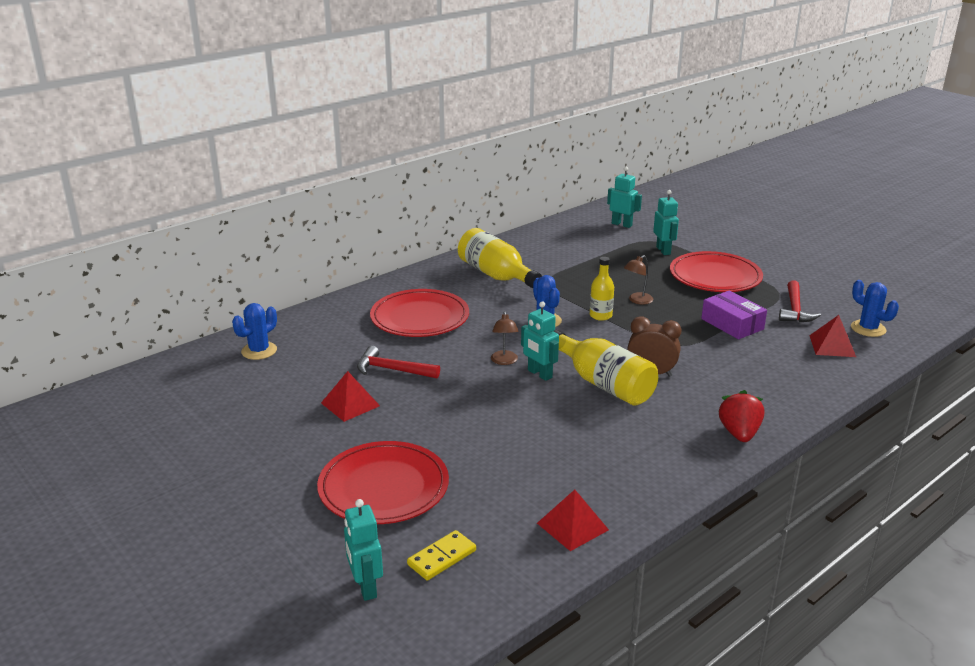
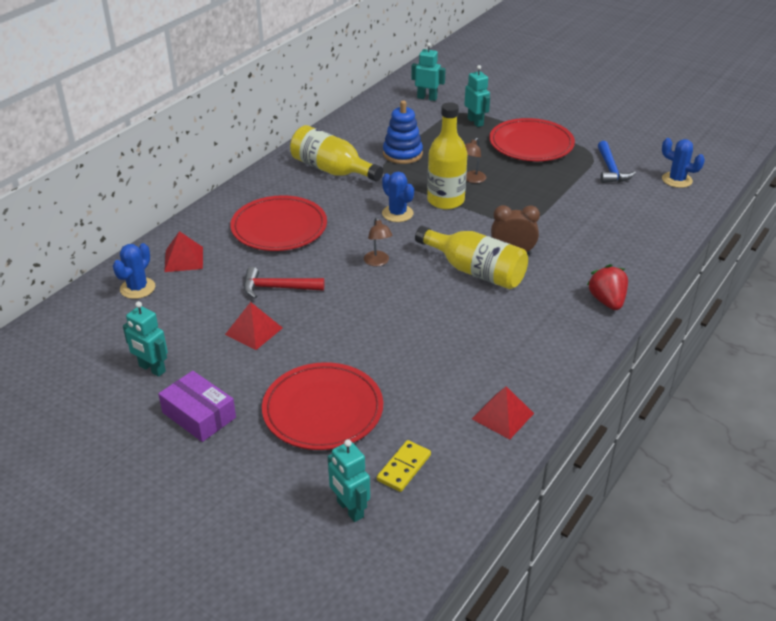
camera: 15 degrees left, 10 degrees up
turquoise robot [521,301,559,381] -> turquoise robot moved to [123,301,168,377]
yellow bottle [590,257,614,321] -> yellow bottle [427,102,468,209], size x1.76
purple box [701,290,767,339] -> purple box moved to [158,371,236,442]
red hammer [779,280,821,322] -> blue hammer [598,141,636,183]
red pyramid [809,315,856,357] -> red pyramid moved to [164,231,203,272]
none -> blue stacking toy [383,101,423,164]

